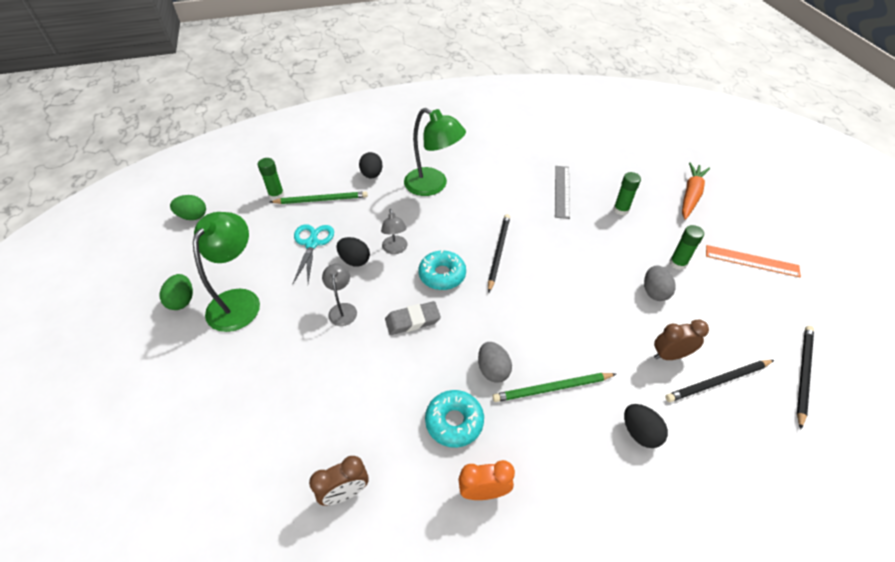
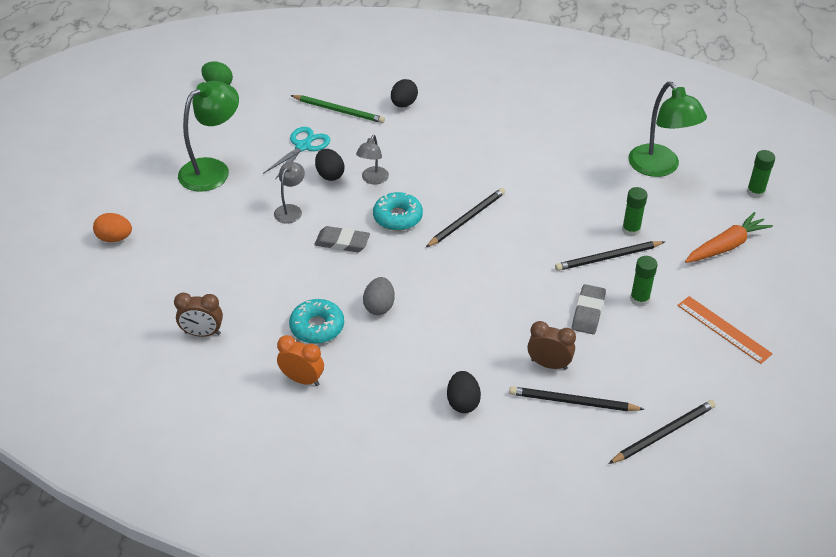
camera: 30 degrees right, 5 degrees down
green egg [160,274,193,310] -> none
green glue stick [258,158,284,200] -> green glue stick moved to [747,150,775,198]
green lamp [404,108,466,196] -> green lamp moved to [628,82,707,177]
green pencil [493,373,616,402] -> none
grey ruler [555,166,570,219] -> none
grey egg [644,266,676,301] -> grey eraser [572,284,606,334]
none -> orange egg [93,213,132,242]
none -> black pencil [555,241,665,271]

